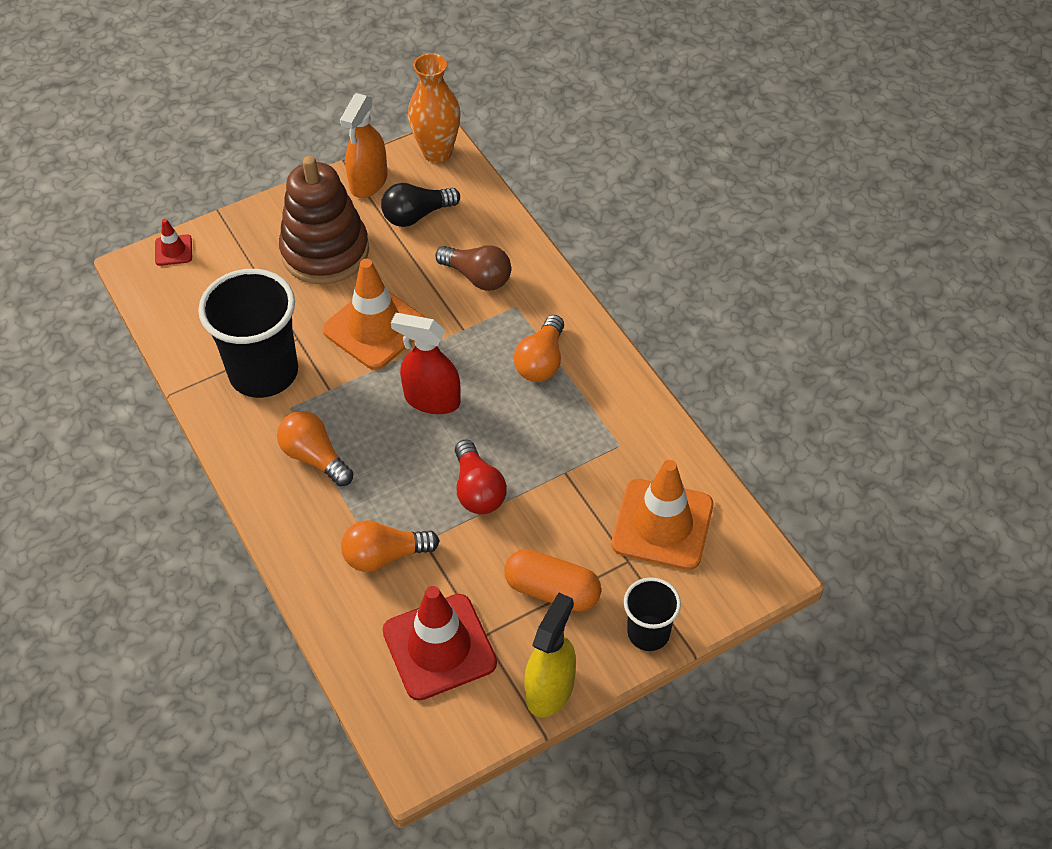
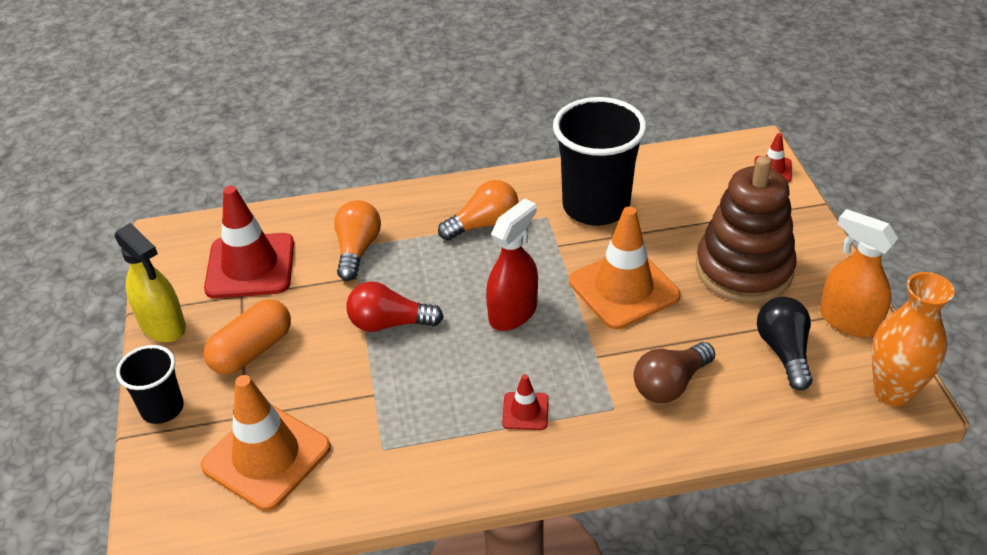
camera: 110 degrees right, 10 degrees down
orange light bulb [514,315,564,382] -> red traffic cone [502,374,549,430]

